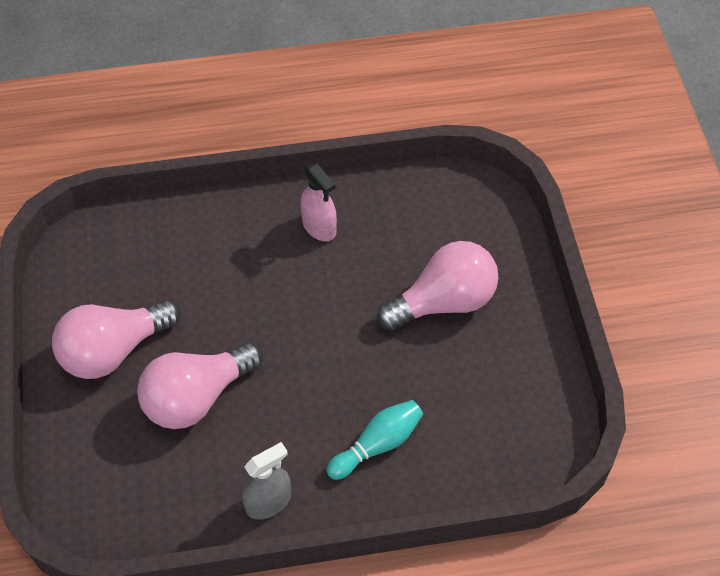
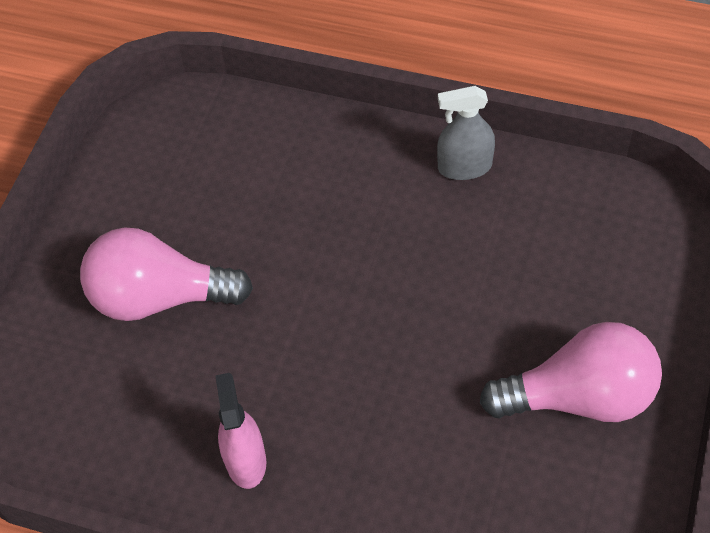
camera: 150 degrees left, 0 degrees up
pink light bulb [137,342,263,429] -> none
turquoise bowling pin [326,400,423,480] -> none

